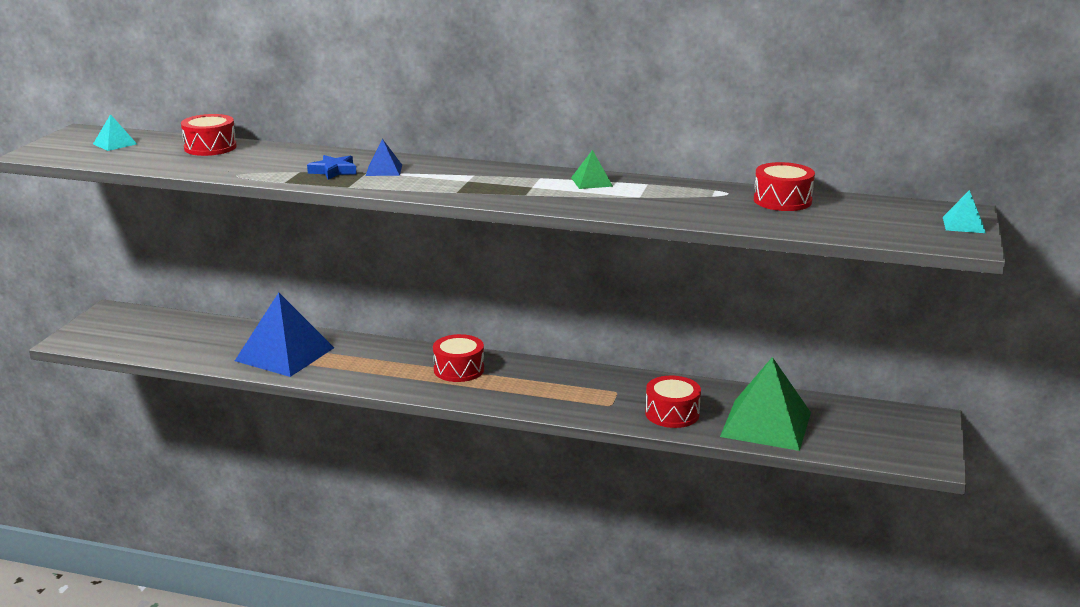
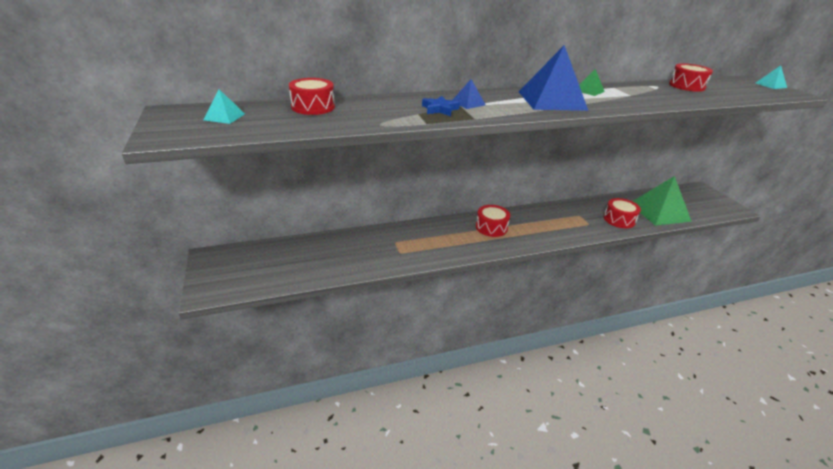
camera: 35 degrees left, 10 degrees up
blue pyramid [235,293,334,377] -> blue pyramid moved to [519,45,588,111]

